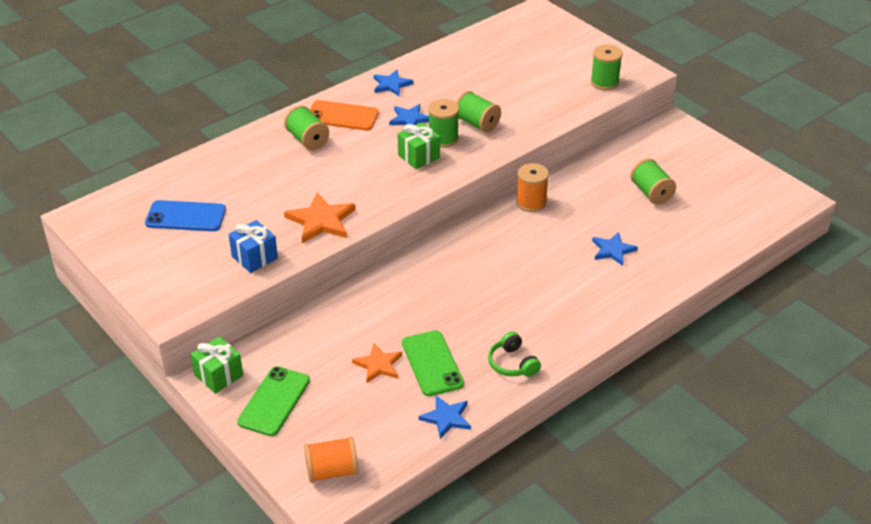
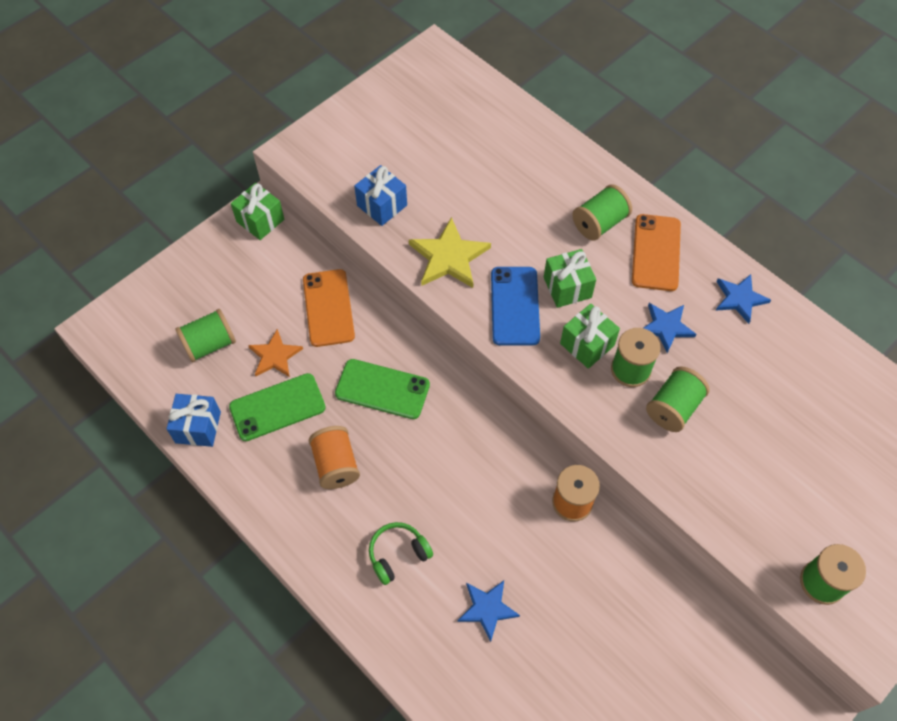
camera: 85 degrees right, 20 degrees up
blue phone [145,200,226,231] -> blue phone moved to [491,267,540,346]
green phone [237,366,310,436] -> green phone moved to [335,359,430,419]
orange star [284,192,356,243] -> yellow star [409,217,491,288]
orange spool [304,436,358,483] -> orange spool moved to [309,426,360,489]
blue star [419,396,471,439] -> blue gift [167,394,221,447]
green headphones [488,331,541,377] -> green headphones moved to [369,522,433,585]
green spool [630,158,676,205] -> green spool moved to [175,309,236,362]
none -> orange phone [303,269,355,347]
none -> green gift [544,249,596,308]

